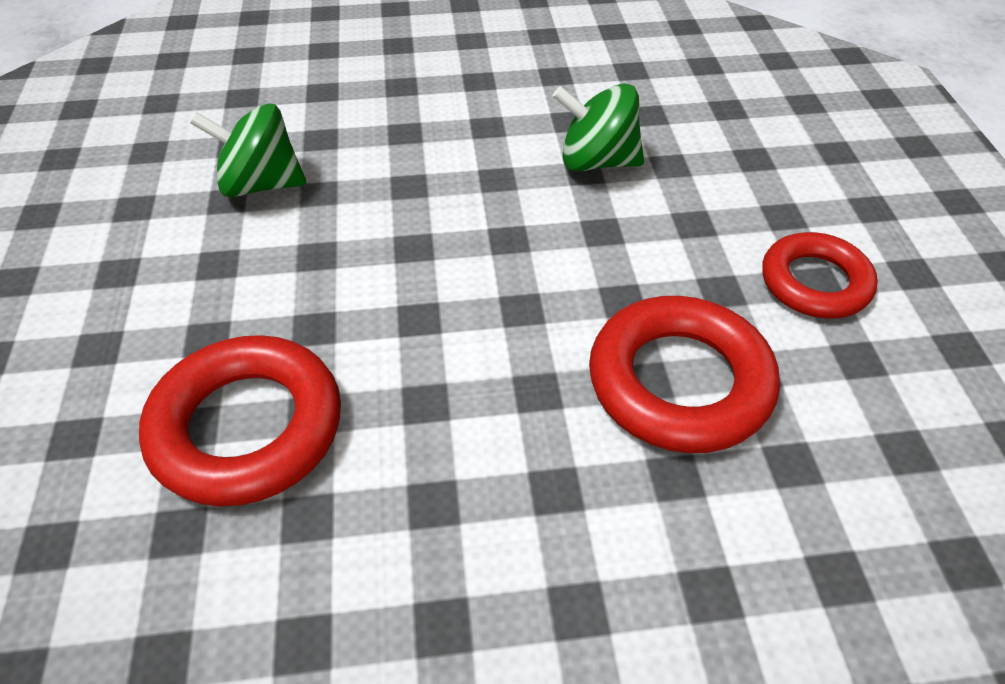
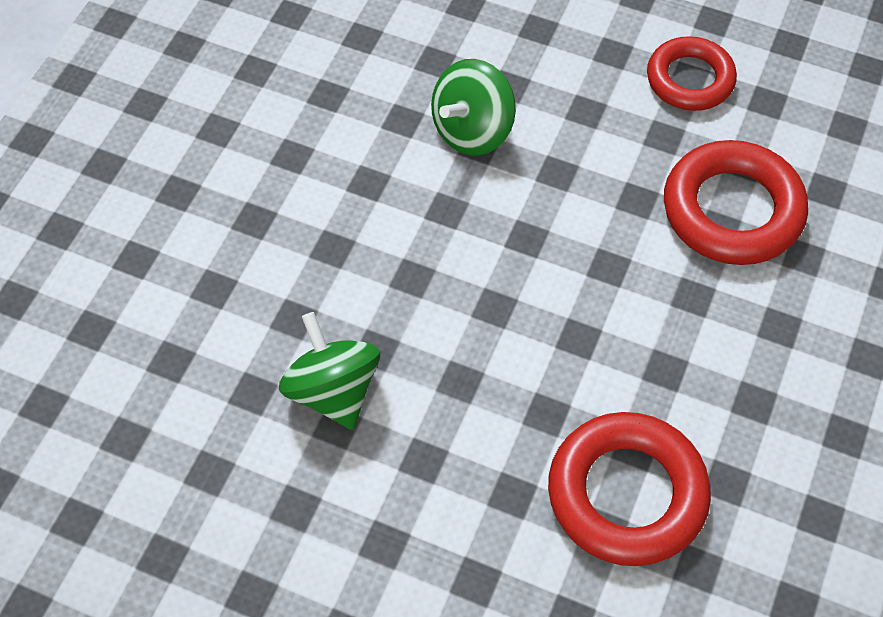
camera: 60 degrees left, 10 degrees up
green spinning top [190,104,306,197] -> green spinning top turned 120 degrees clockwise [279,312,380,430]

